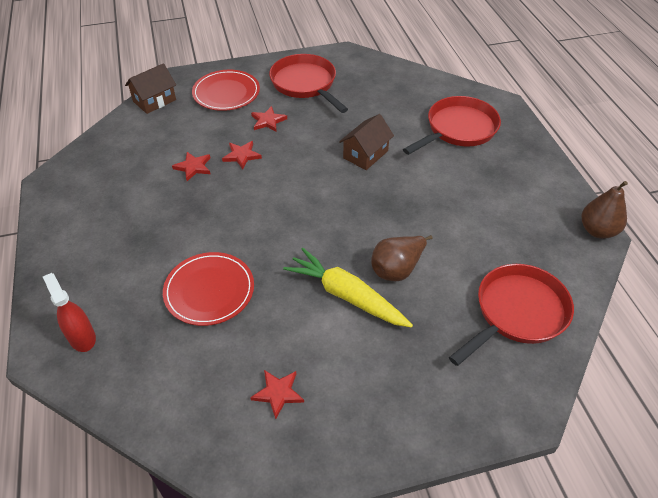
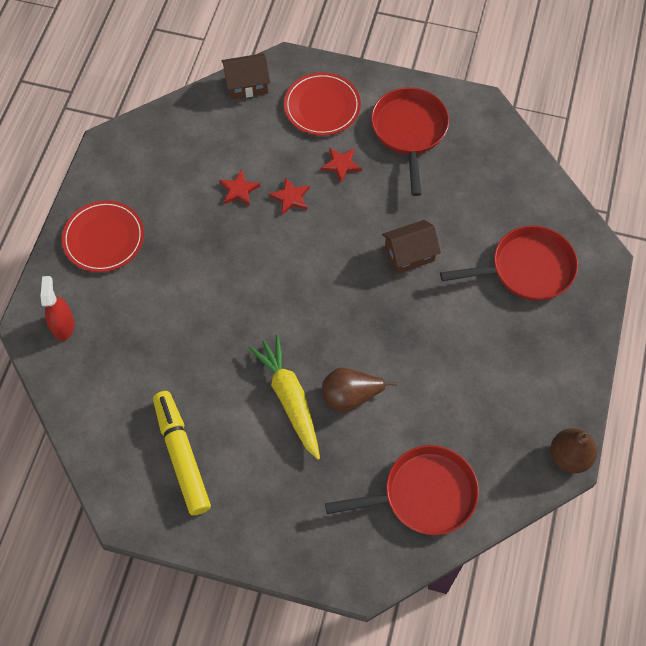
camera: 30 degrees right, 15 degrees up
red plate [163,252,254,326] -> red plate moved to [62,201,144,272]
red star [250,370,304,419] -> yellow marker [153,391,211,515]

